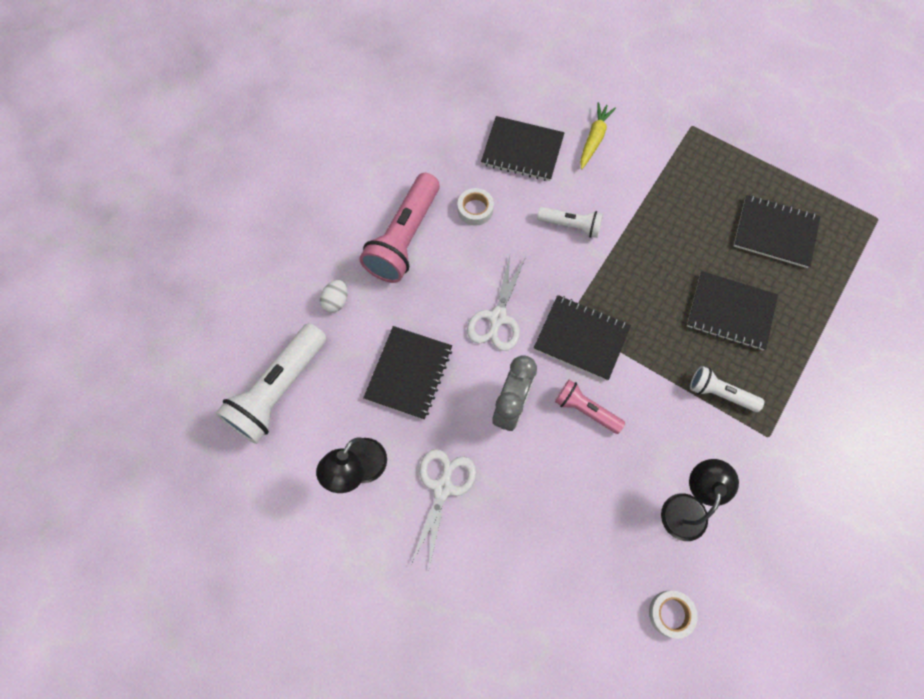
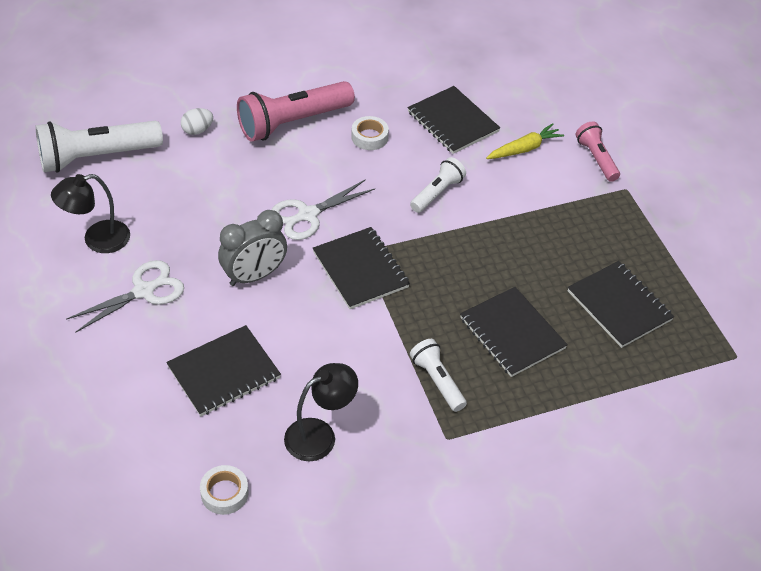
camera: 35 degrees right, 20 degrees down
black notebook [363,326,452,420] -> black notebook moved to [166,325,281,416]
white flashlight [537,207,603,238] -> white flashlight turned 105 degrees counterclockwise [410,157,466,213]
pink flashlight [555,380,625,434] -> pink flashlight moved to [575,122,620,182]

